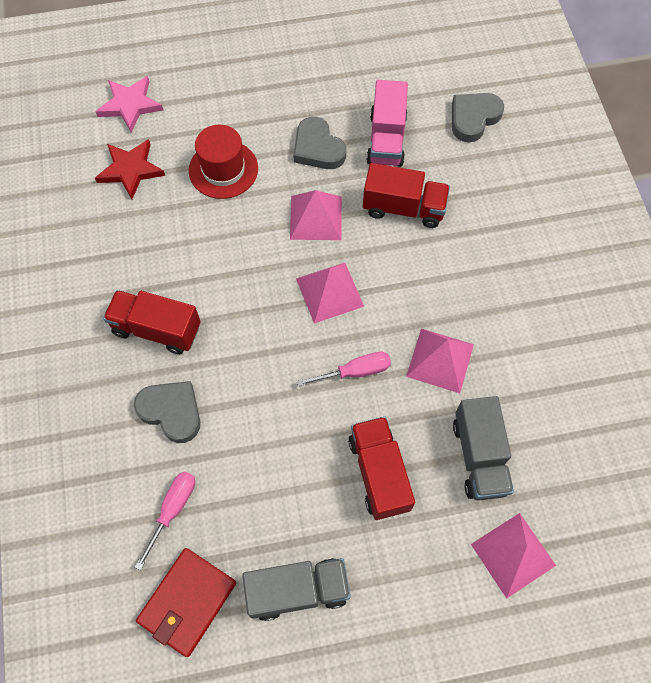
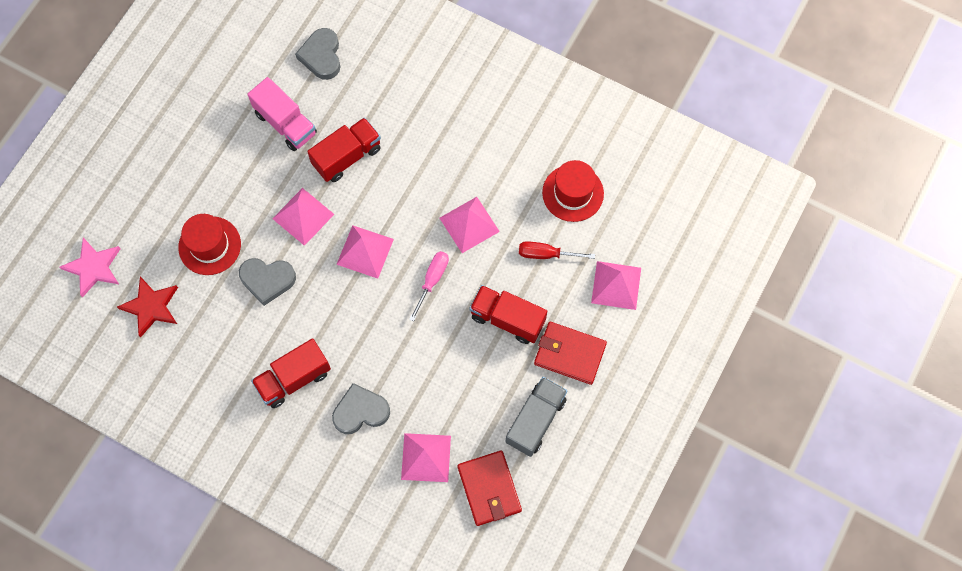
camera: 50 degrees left, 5 degrees up
pink screwdriver [135,471,195,570] -> pink pyramid [401,433,451,482]
grey heart [293,116,346,169] -> grey heart moved to [239,258,296,306]
grey truck [453,396,514,501] -> red screwdriver [519,241,595,259]
none -> red wallet [534,322,607,385]
none -> red hat [542,160,604,222]

